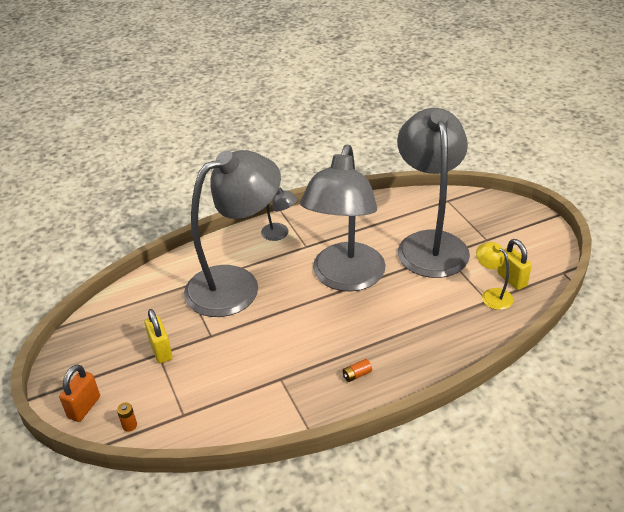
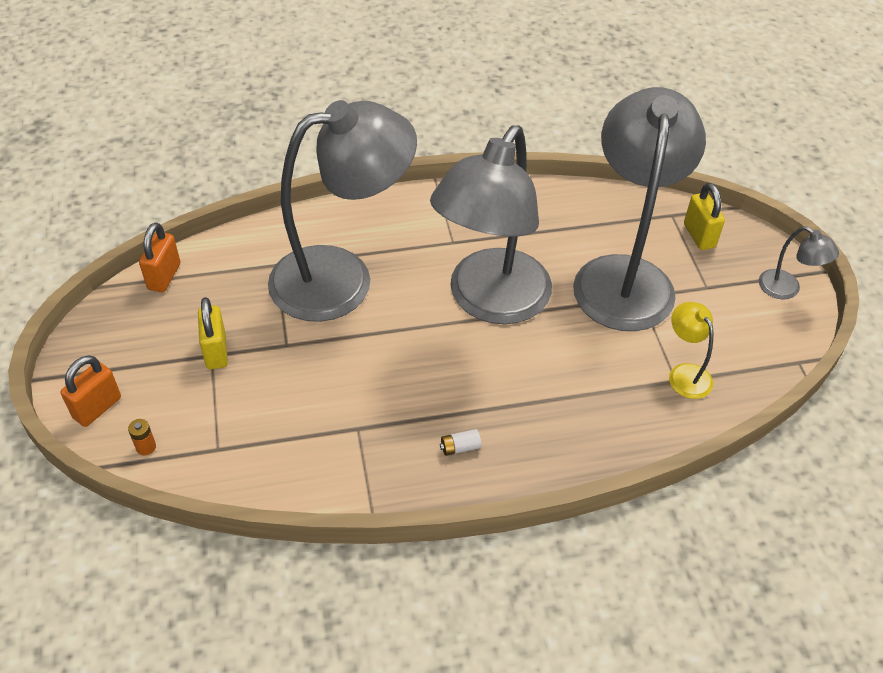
camera: 10 degrees right, 10 degrees up
grey lamp [261,187,298,241] -> grey lamp moved to [759,226,839,300]
orange battery [343,359,372,382] -> white battery [440,429,481,456]
yellow padlock [497,239,532,290] -> yellow padlock moved to [684,183,725,250]
none -> orange padlock [139,222,181,292]

